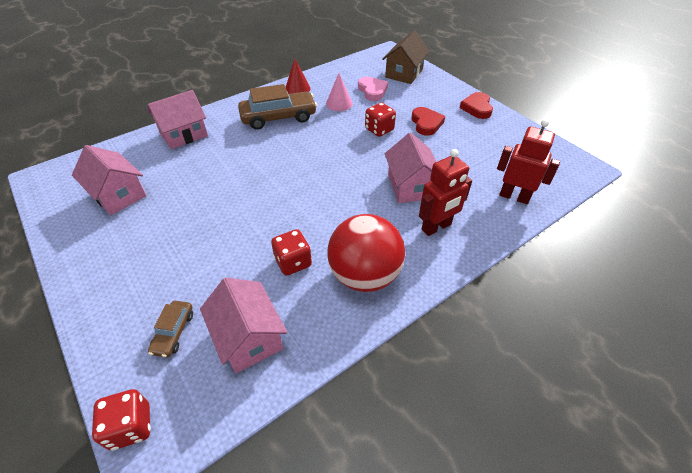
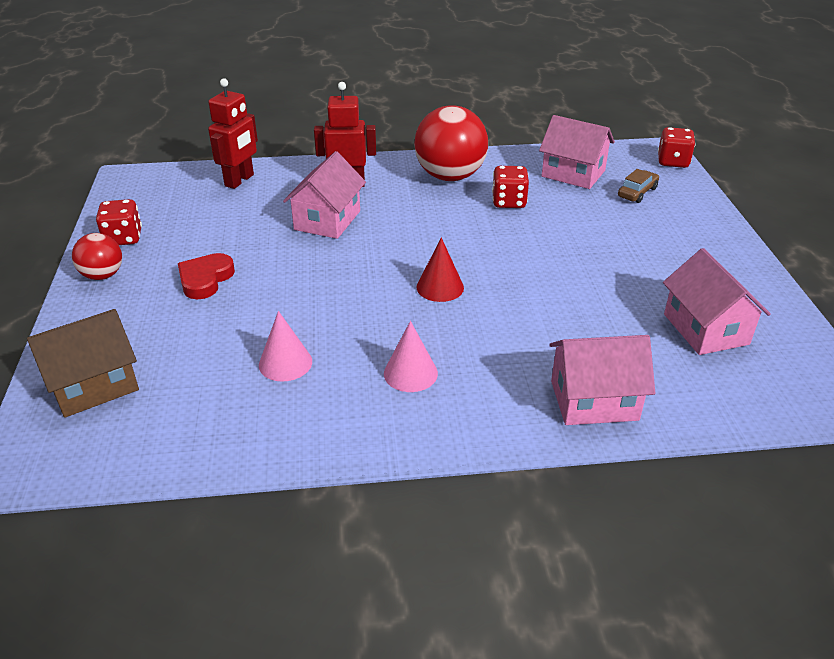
camera: 150 degrees left, 10 degrees down
pink house [200,278,287,373] -> pink house turned 60 degrees counterclockwise [539,115,615,189]
brown car [238,84,317,130] -> pink cone [384,321,438,392]
red cone [285,59,310,94] -> red cone moved to [417,237,464,302]
pink heart [358,77,388,101] -> none
red dice [365,102,396,137] -> red dice moved to [96,199,142,245]
red heart [460,92,493,119] -> red ball [72,233,122,280]
red robot [497,119,560,204] -> red robot turned 120 degrees counterclockwise [208,78,258,189]

